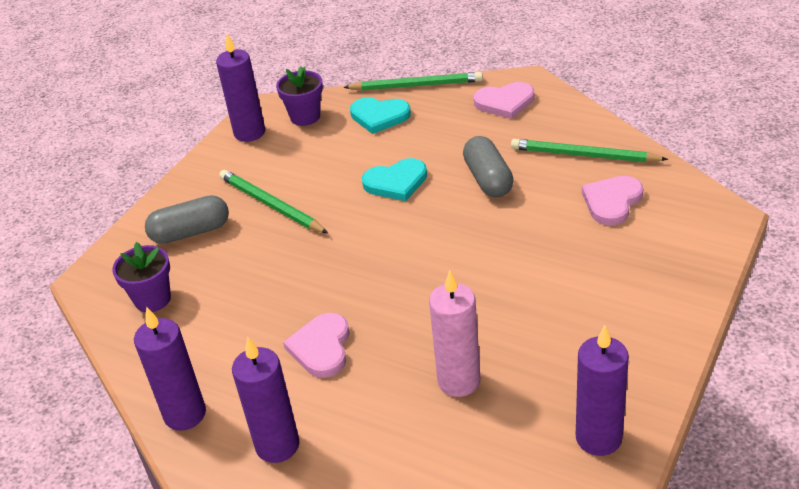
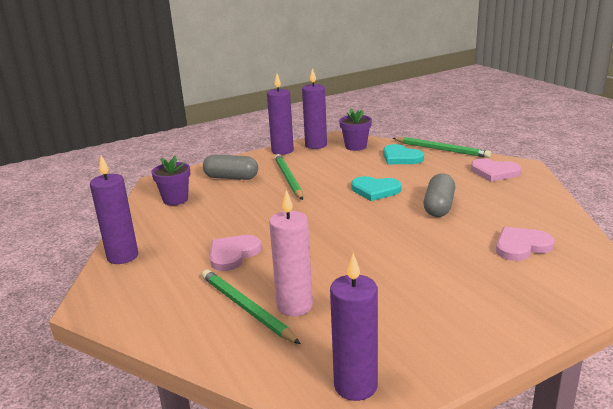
camera: 30 degrees right, 15 degrees down
purple candle [232,337,299,463] -> purple candle moved to [267,74,294,155]
green pencil [511,139,668,162] -> green pencil moved to [202,269,301,344]

